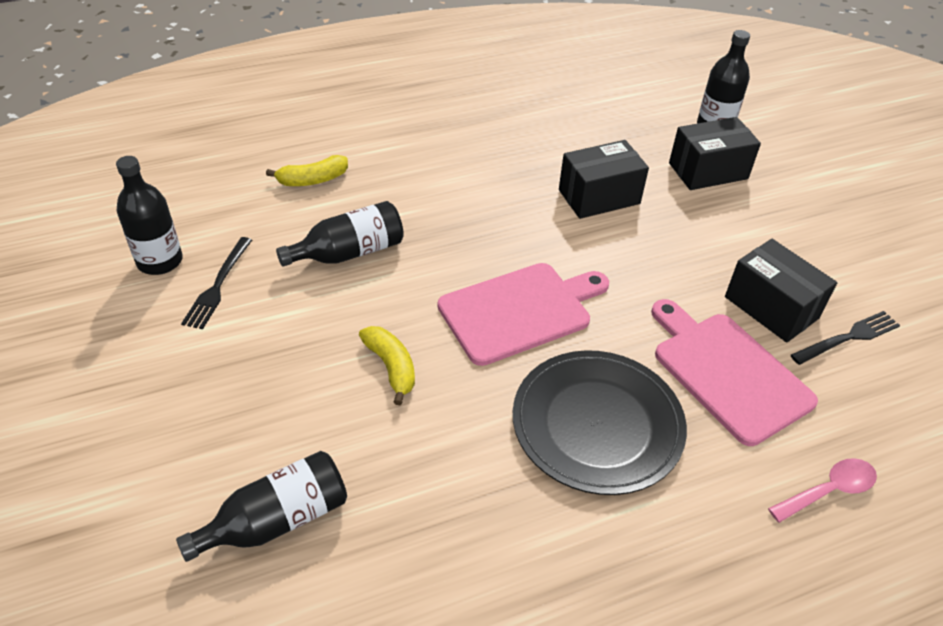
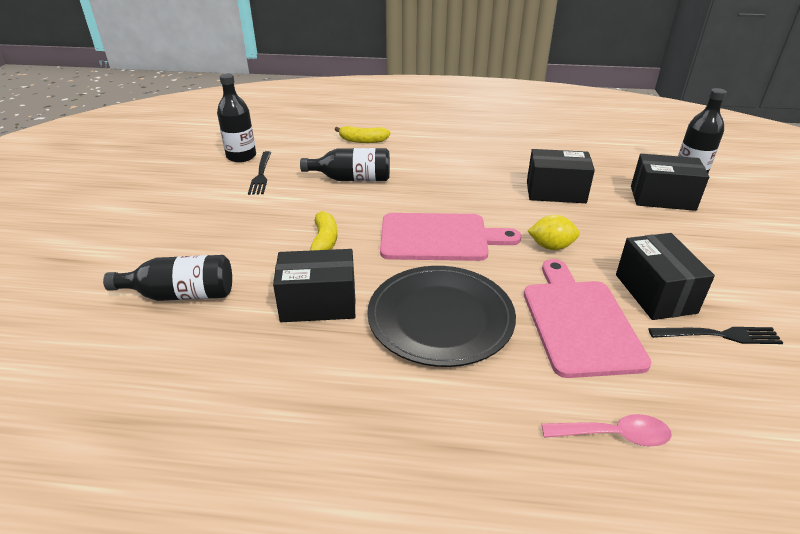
camera: 30 degrees right, 10 degrees down
black fork [181,237,252,329] -> black fork turned 45 degrees counterclockwise [248,151,271,195]
none -> black box [273,249,356,322]
none -> yellow lemon [528,215,580,250]

